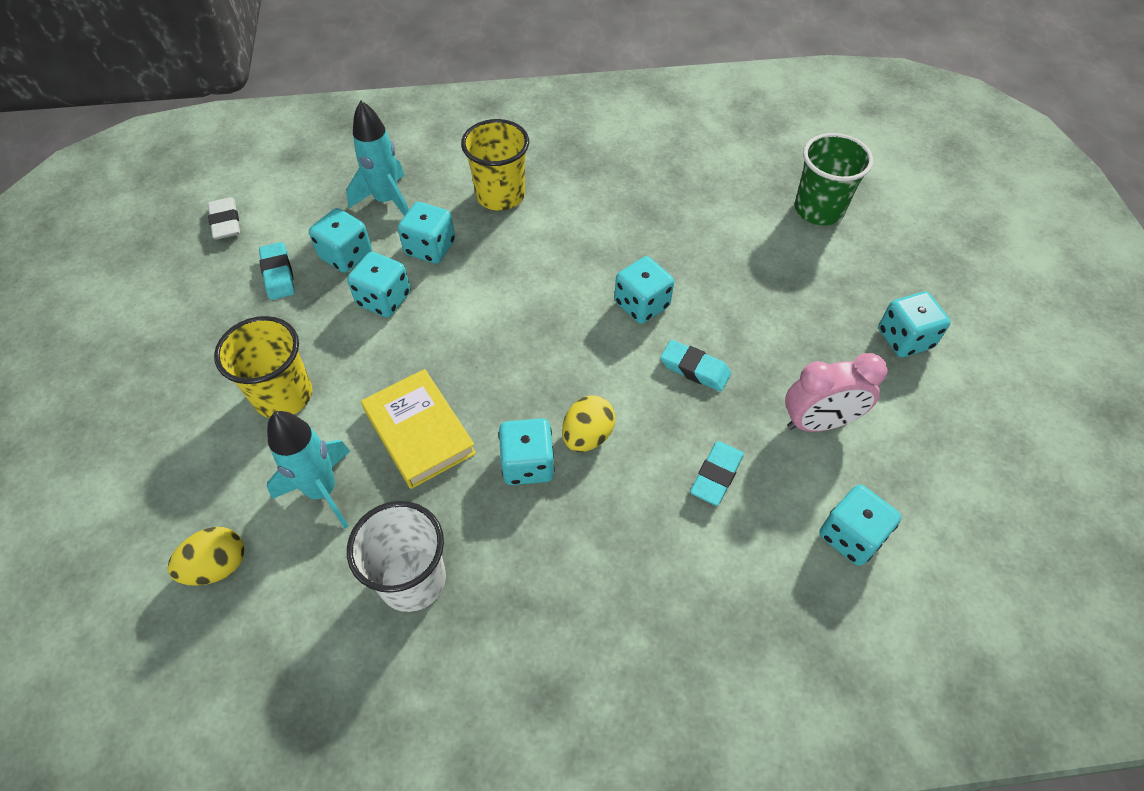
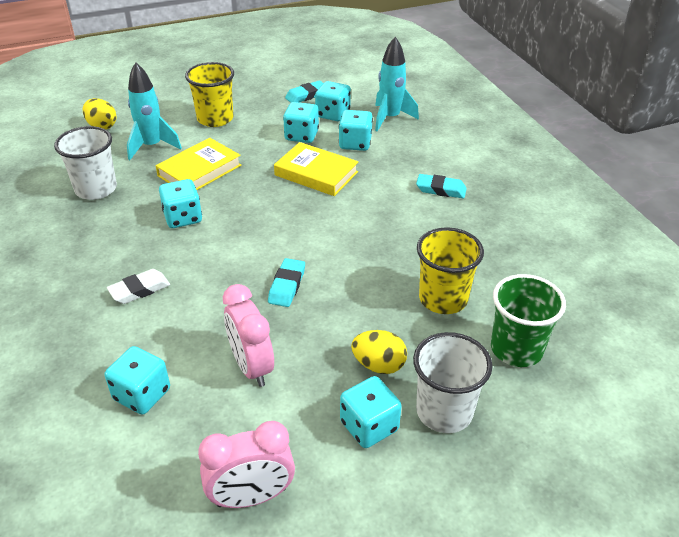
camera: 75 degrees right, 15 degrees down
white eraser [208,197,240,239] -> white eraser moved to [107,269,170,304]
yellow cup [461,119,529,211] -> yellow cup moved to [417,227,484,314]
yellow egg [562,395,615,452] -> yellow egg moved to [351,330,407,374]
turquoise dice [614,256,674,324] -> none
turquoise eraser [690,441,744,506] -> turquoise eraser moved to [416,174,467,198]
none -> pink clock [198,421,295,508]
none -> yellow book [274,142,358,196]
none -> white cup [413,332,493,433]

